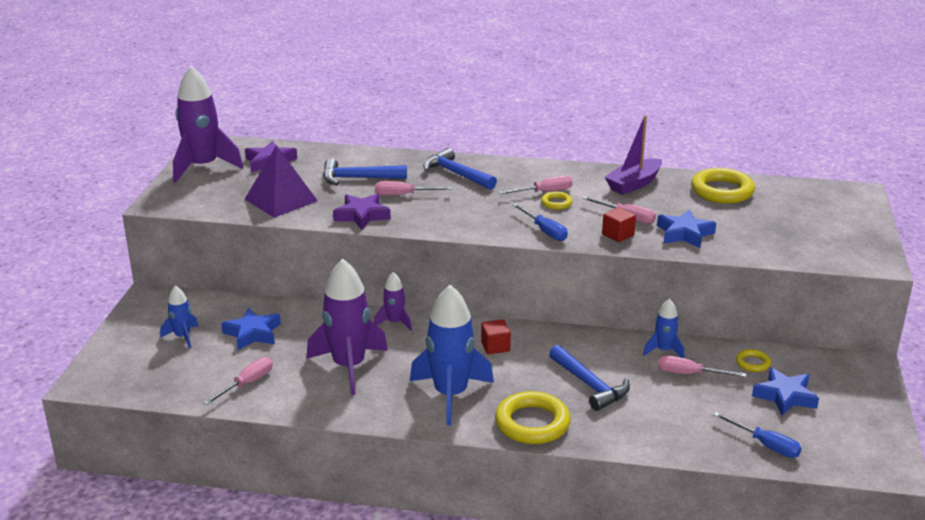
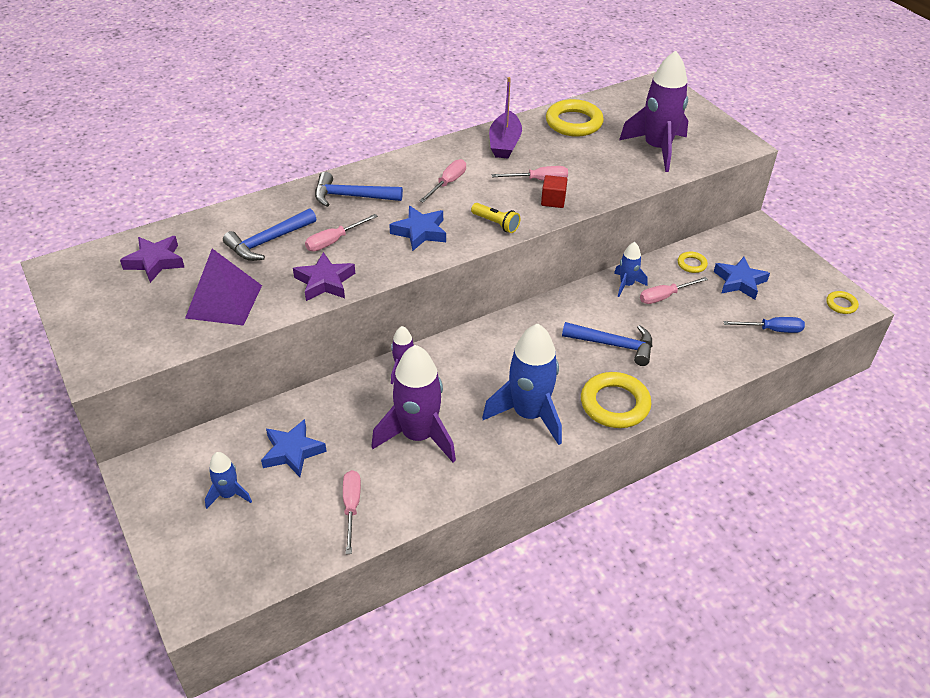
camera: 40 degrees left, 15 degrees up
purple rocket [173,66,243,183] -> purple rocket moved to [619,50,688,172]
red cube [481,319,511,354] -> none
blue screwdriver [513,204,568,241] -> yellow flashlight [471,203,520,233]
yellow ring [541,191,573,210] -> yellow ring moved to [826,291,859,314]
blue star [657,210,716,248] -> blue star moved to [389,206,446,251]

